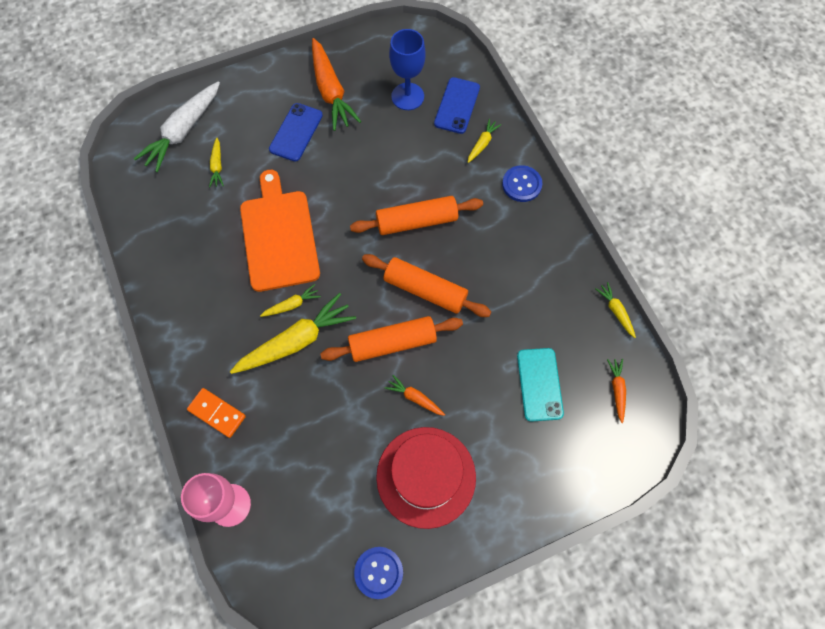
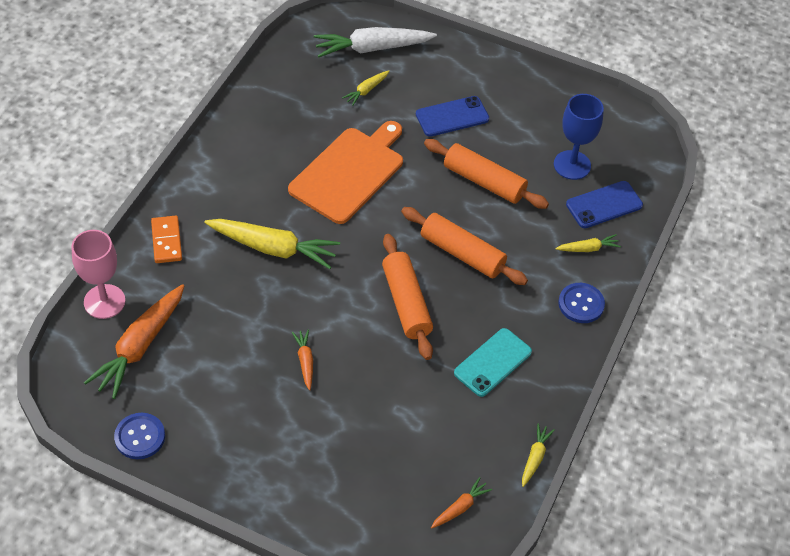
camera: 45 degrees right, 15 degrees down
yellow carrot [260,284,321,317] -> none
orange carrot [312,38,361,131] -> orange carrot moved to [84,284,184,399]
orange rolling pin [320,316,463,362] -> orange rolling pin moved to [424,139,549,209]
red hat [376,427,476,529] -> none
turquoise phone [517,348,564,422] -> turquoise phone moved to [454,328,532,397]

